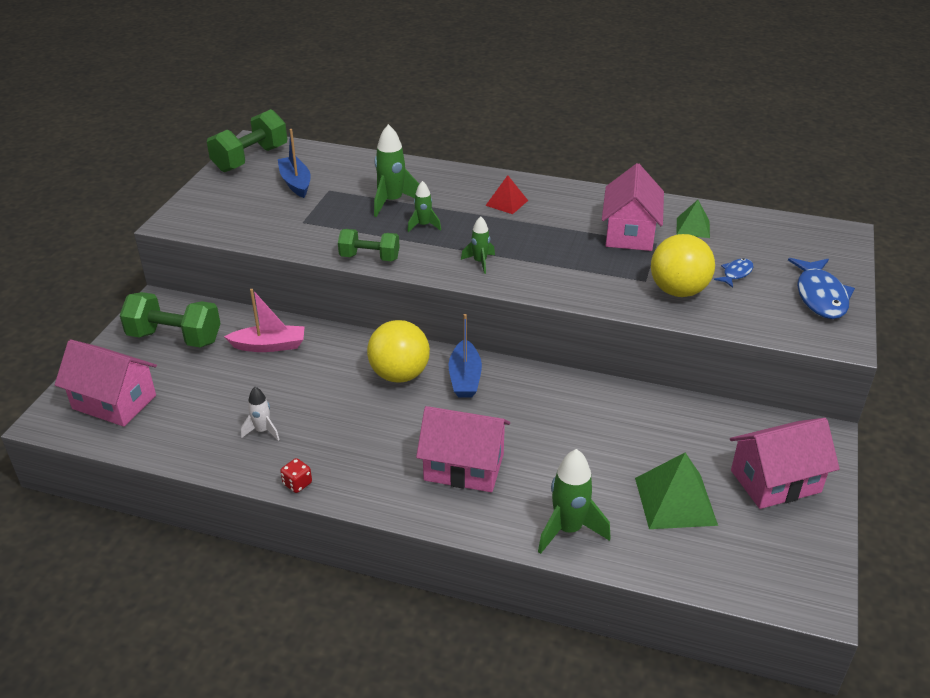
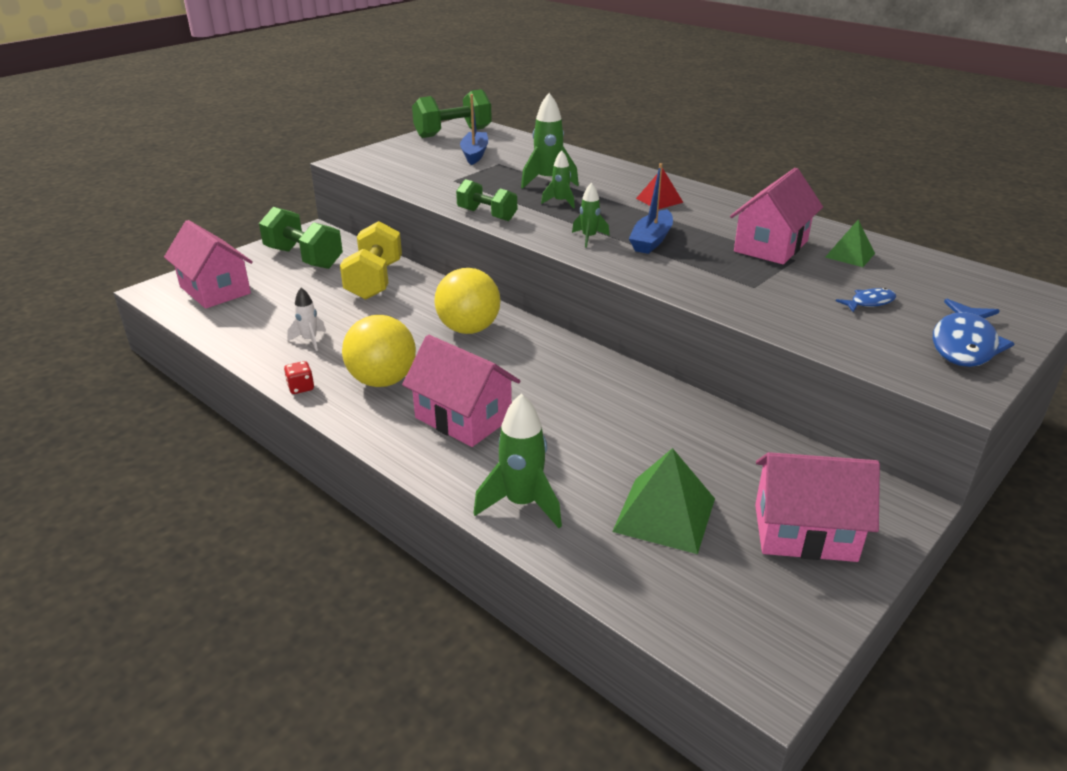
camera: 25 degrees right, 5 degrees down
pink boat [224,289,305,352] -> yellow dumbbell [340,221,402,300]
blue boat [448,314,482,398] -> blue boat moved to [629,163,673,254]
yellow ball [651,234,715,297] -> yellow ball moved to [342,315,416,387]

